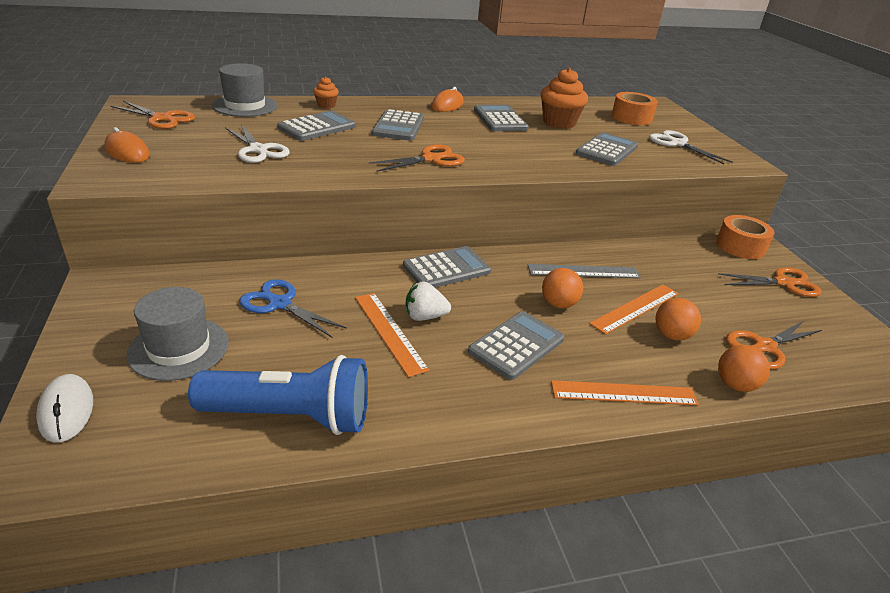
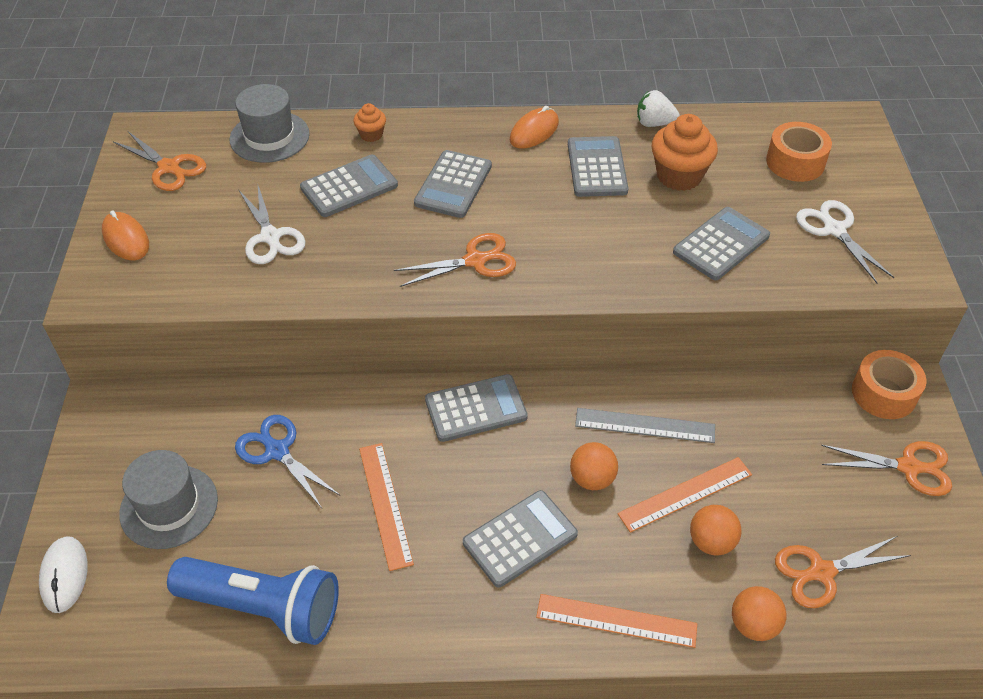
camera: 15 degrees right, 15 degrees up
white strawberry [406,282,451,321] -> white strawberry moved to [637,90,680,127]

